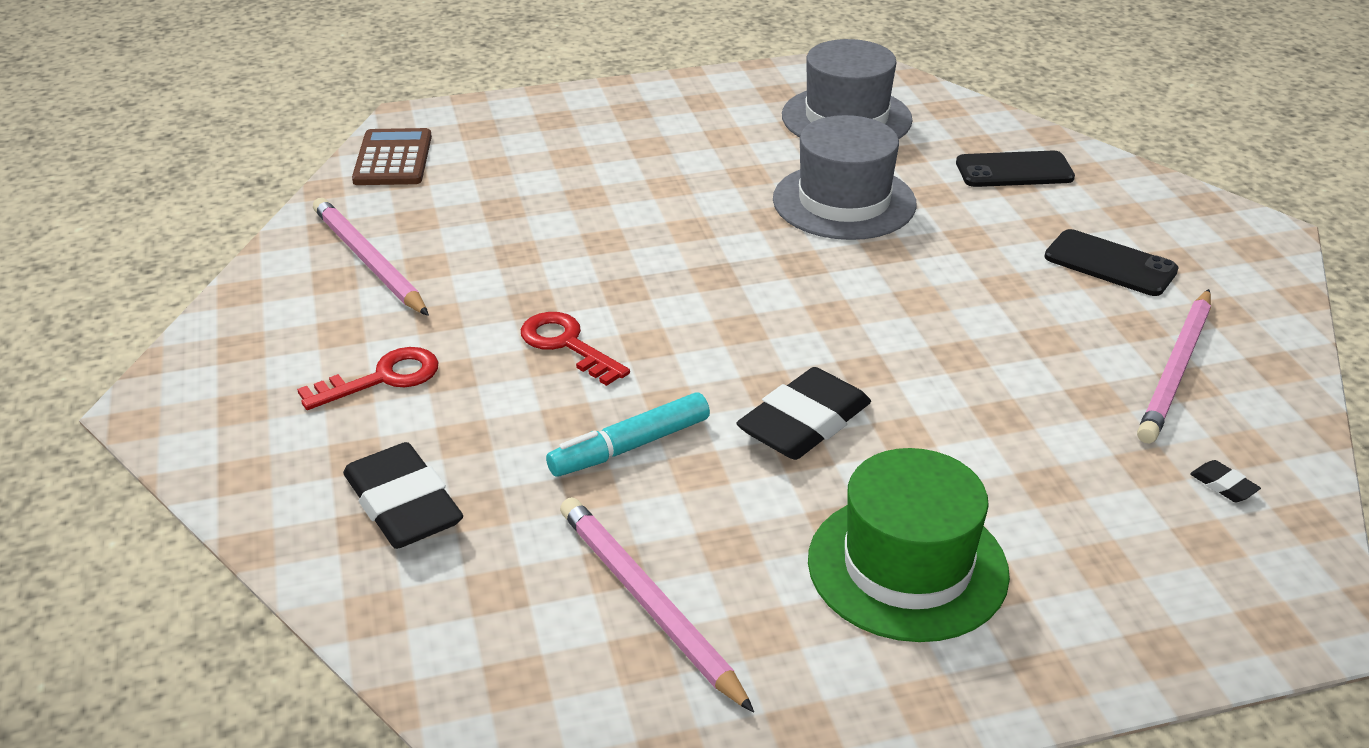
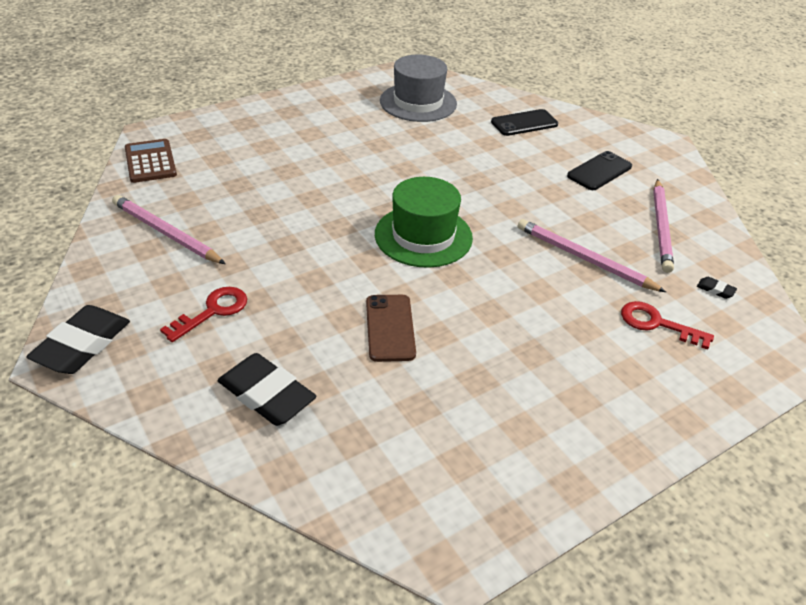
camera: 20 degrees left, 5 degrees up
red key [521,312,630,386] -> red key moved to [621,301,714,349]
turquoise marker [546,393,710,477] -> brown phone [366,295,416,362]
pink pencil [560,497,754,712] -> pink pencil moved to [518,219,666,292]
black eraser [736,367,871,460] -> black eraser moved to [26,305,130,374]
grey hat [773,115,917,240] -> none
green hat [808,448,1010,642] -> green hat moved to [375,177,473,268]
black phone [1044,229,1179,296] -> black phone turned 60 degrees counterclockwise [567,151,632,190]

